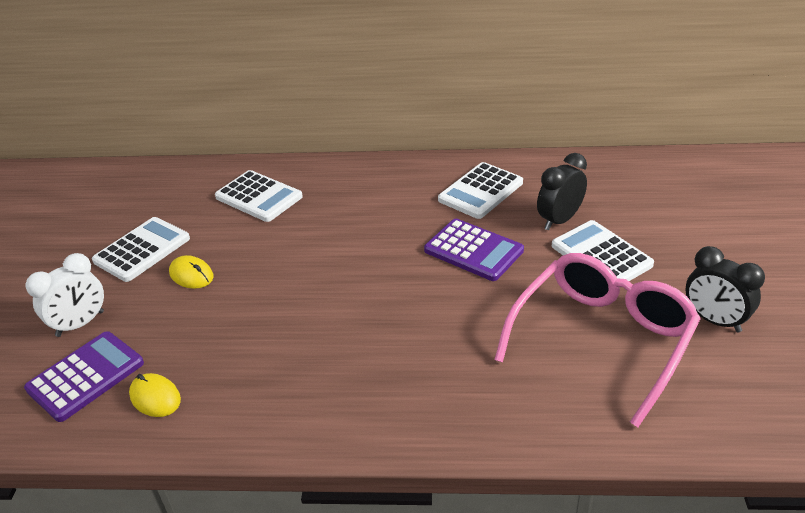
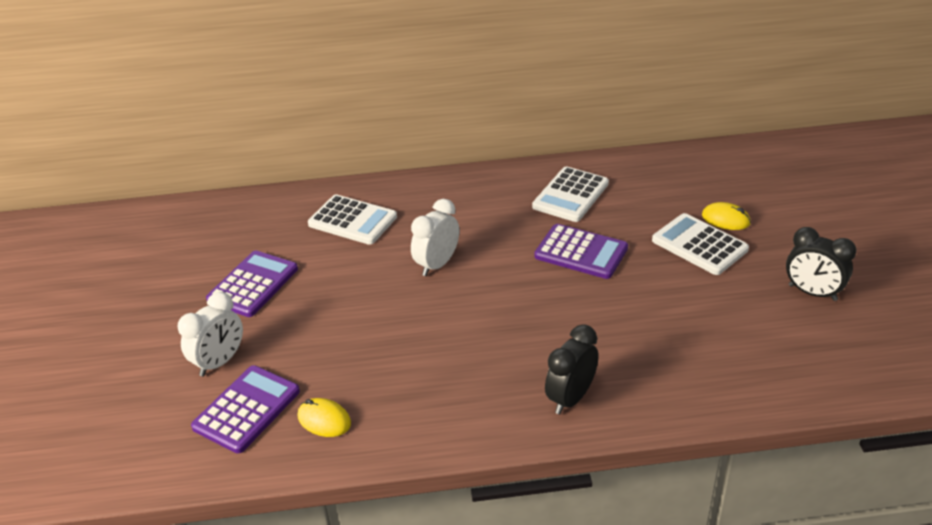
camera: 10 degrees left, 0 degrees up
white calculator [92,217,190,282] -> purple calculator [206,250,298,317]
yellow mouse [169,255,214,289] -> yellow mouse moved to [702,202,751,230]
pink glasses [494,253,701,427] -> none
black clock [537,153,587,230] -> black clock moved to [545,324,598,414]
none -> white clock [411,199,459,276]

